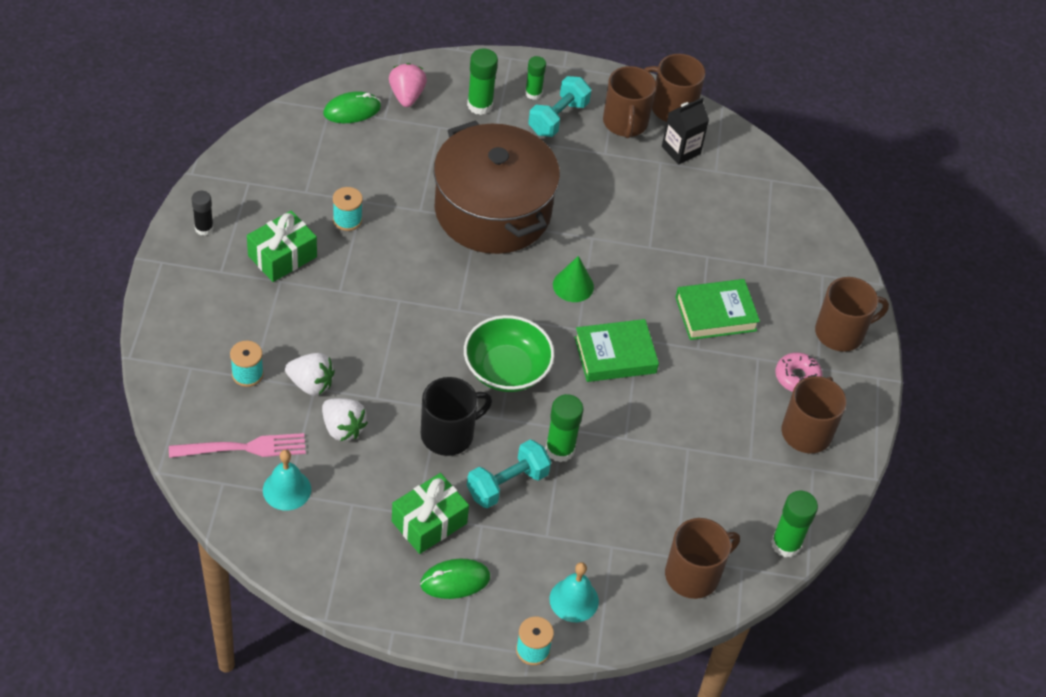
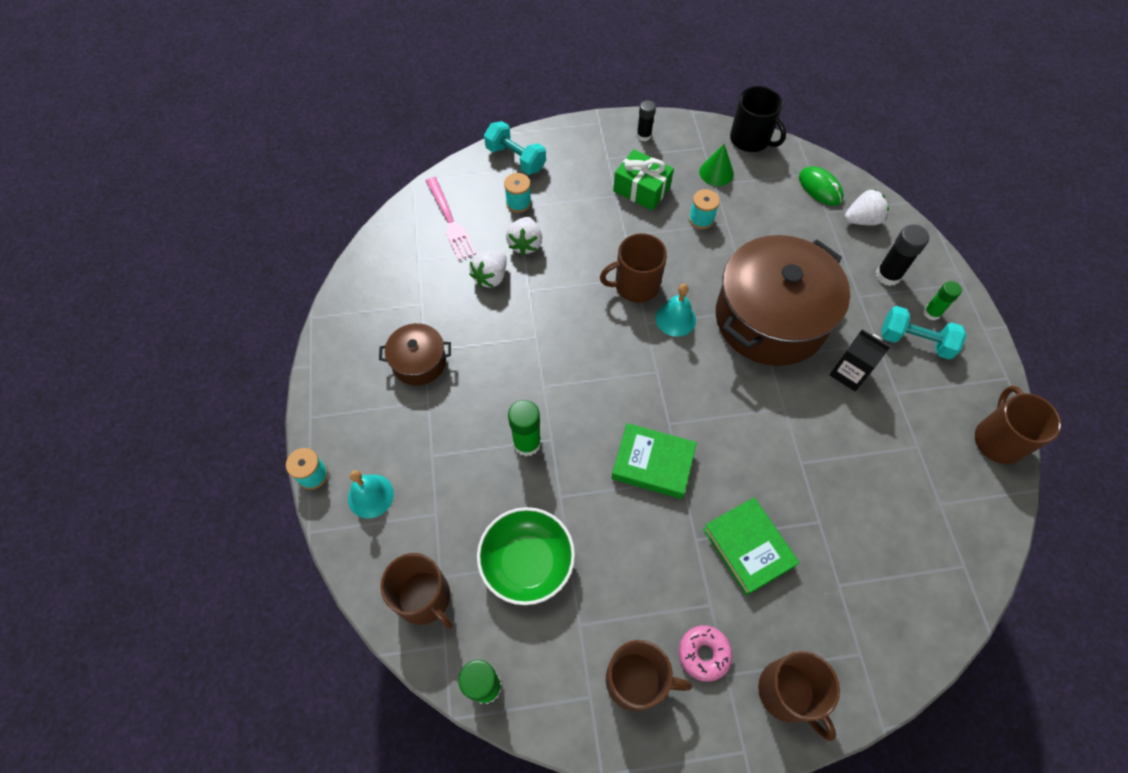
camera: 80 degrees right, 10 degrees up
turquoise bell [263,450,311,511] -> turquoise bell moved to [655,284,696,337]
pink strawberry [389,63,427,107] -> white strawberry [844,189,889,225]
green gift [392,473,469,554] -> brown pot [379,323,451,386]
green mouse [420,559,490,599] -> none
black mug [421,377,492,456] -> black mug moved to [730,86,786,152]
green bowl [464,315,554,392] -> green bowl moved to [477,507,575,605]
green glue stick [467,49,498,115] -> black glue stick [876,224,929,286]
turquoise dumbbell [467,440,551,508] -> turquoise dumbbell moved to [484,121,546,175]
green cone [553,256,594,302] -> green cone moved to [699,144,734,186]
green book [574,319,659,382] -> green book turned 45 degrees counterclockwise [611,423,697,499]
brown mug [603,66,656,138] -> brown mug moved to [600,233,667,303]
black carton [662,98,709,165] -> black carton moved to [830,329,891,392]

